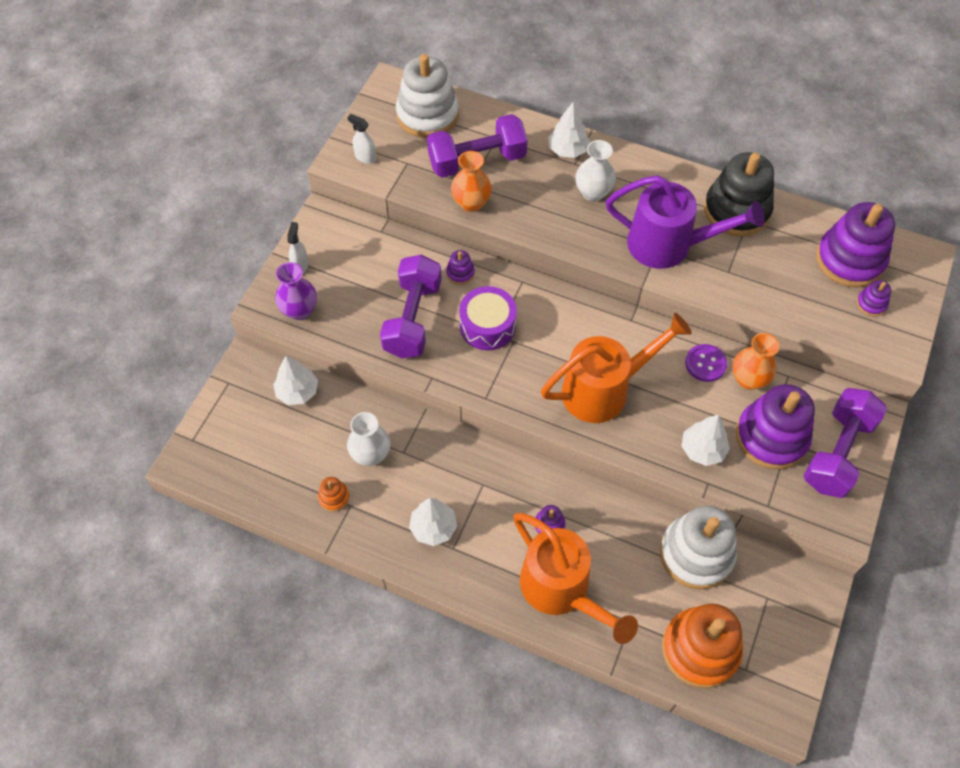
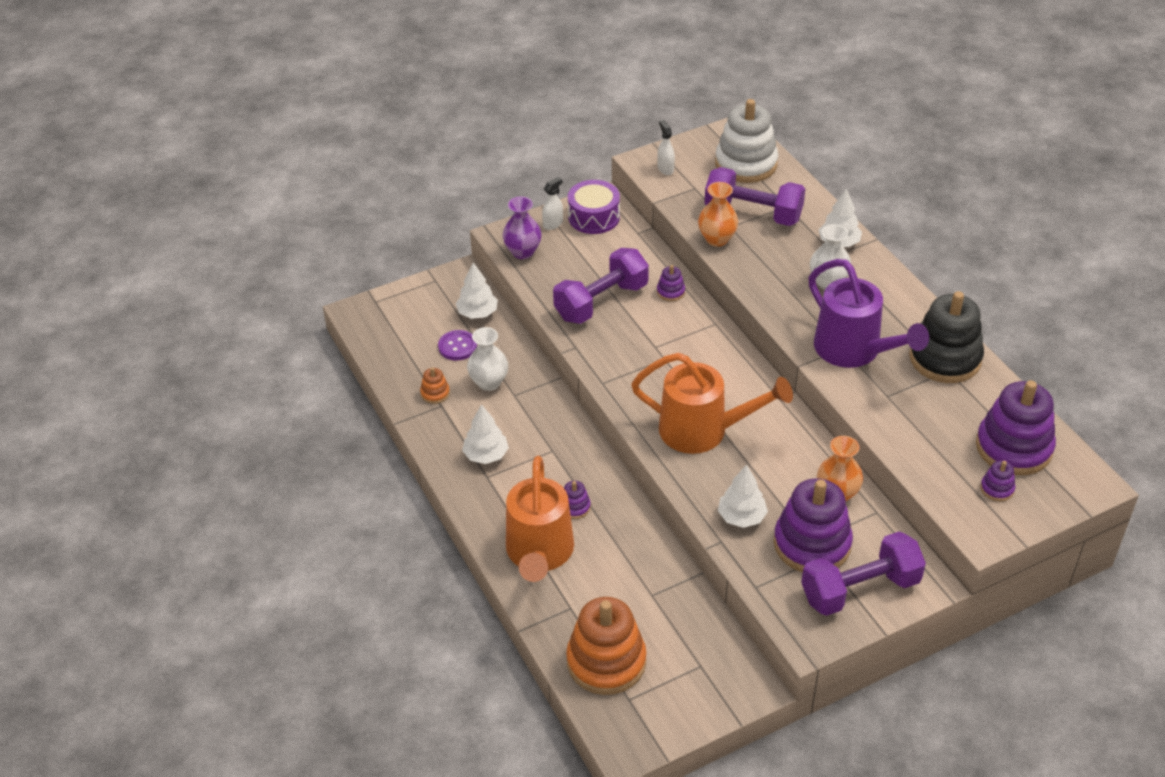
camera: 40 degrees right, 15 degrees down
purple drum [459,286,517,350] -> purple drum moved to [568,180,620,234]
white stacking toy [660,506,737,589] -> none
purple button [685,344,727,382] -> purple button moved to [438,330,477,360]

